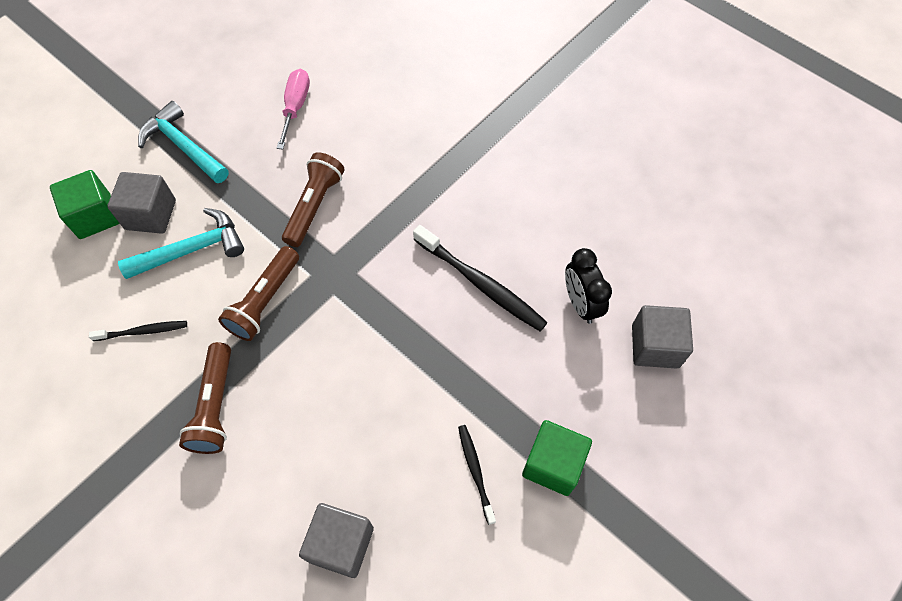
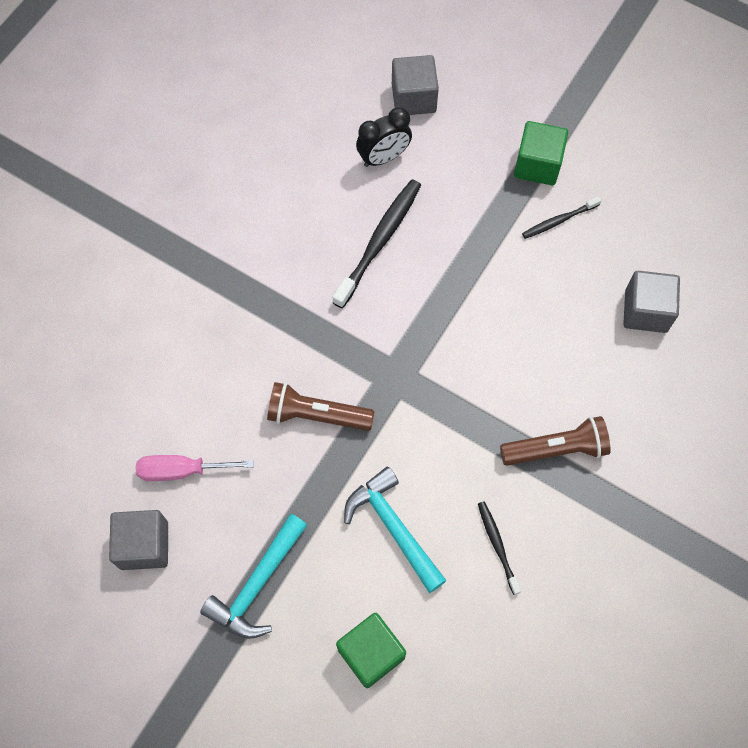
camera: 100 degrees left, 5 degrees up
grey cube [107,172,176,234] -> grey cube moved to [109,510,168,570]
brown flashlight [218,246,299,341] -> none

